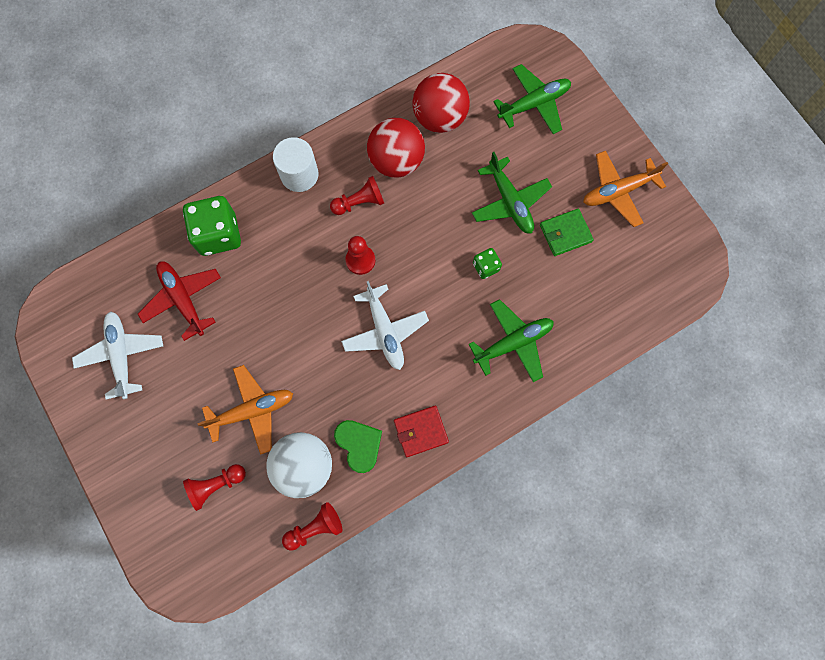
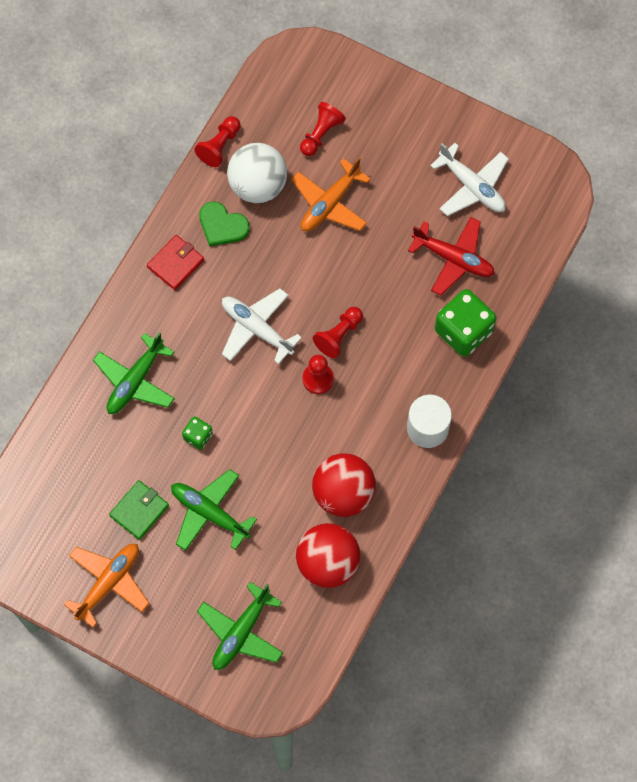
camera: 150 degrees right, 5 degrees down
red pawn [330,176,384,215] -> red pawn moved to [313,307,363,358]

